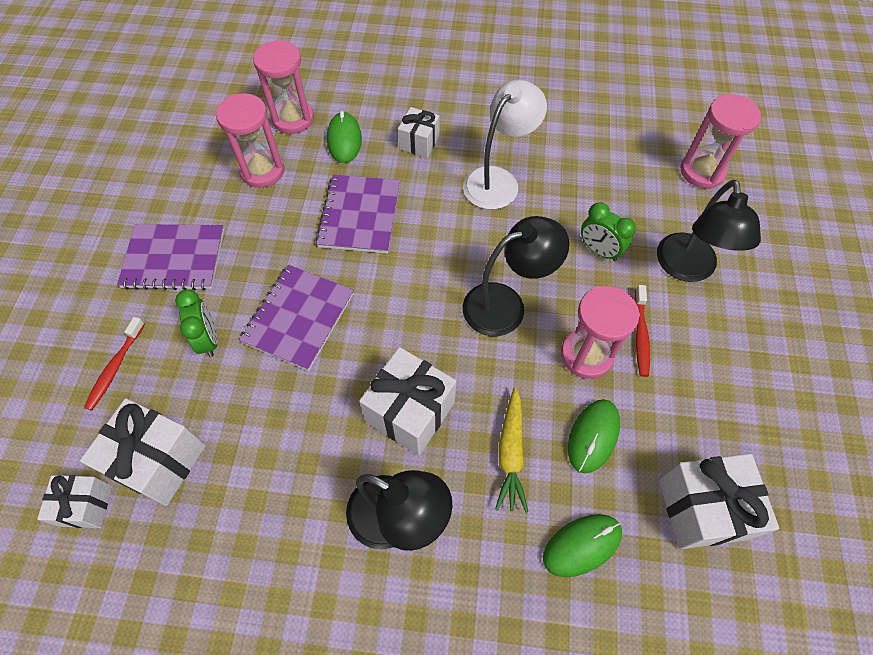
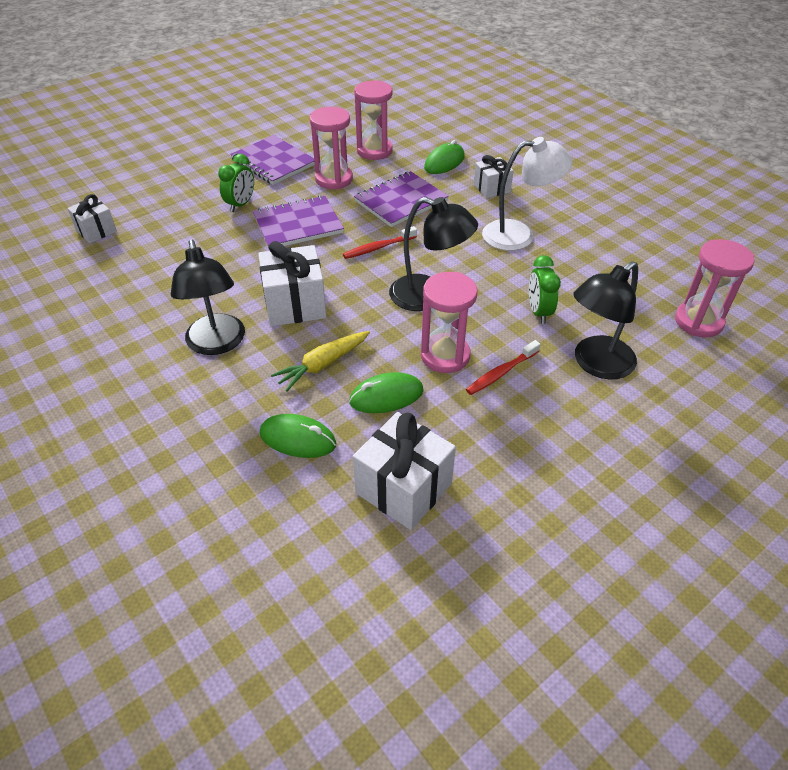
camera: 45 degrees right, 15 degrees down
white gift [80,398,206,506] -> none
red toothbrush [84,317,145,410] -> red toothbrush moved to [343,226,417,259]
pink hourglass [253,40,314,134] -> pink hourglass moved to [310,107,353,189]

